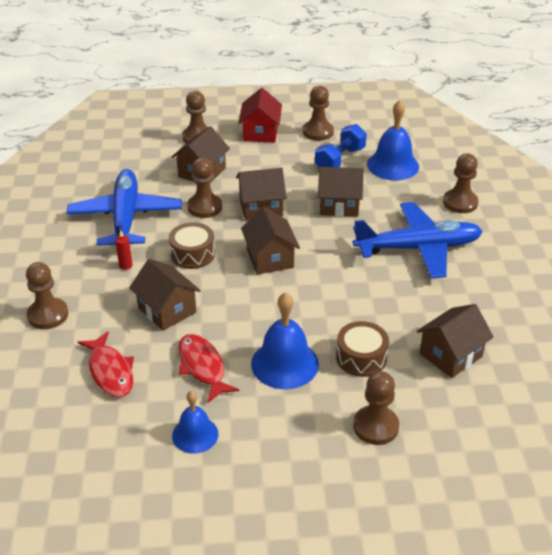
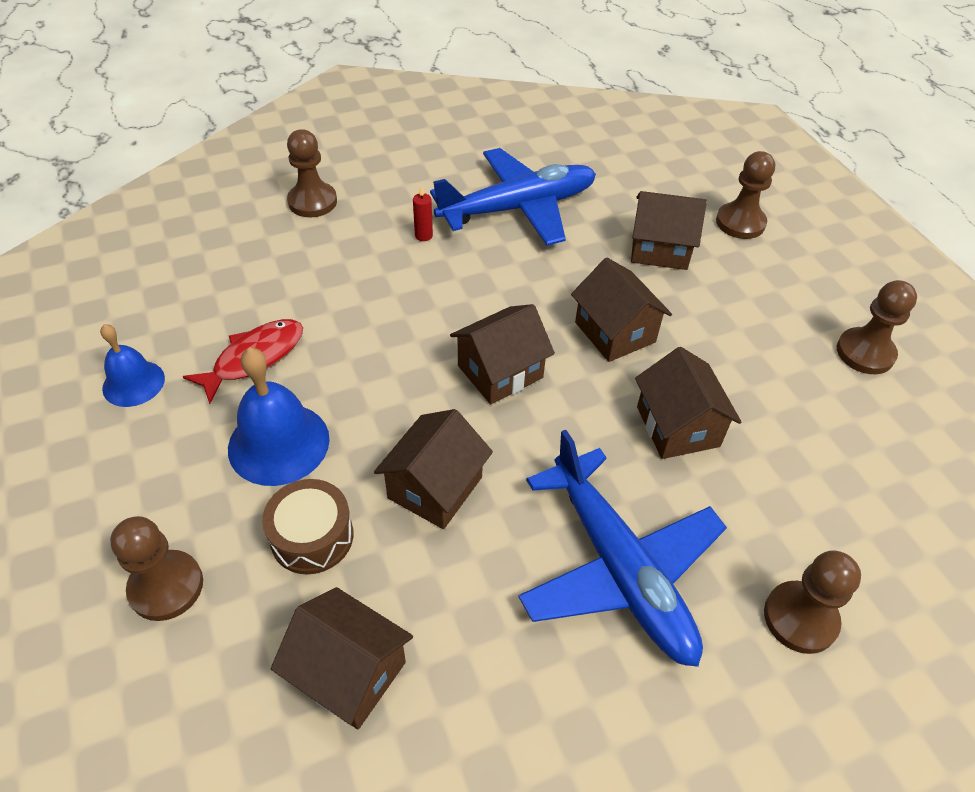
camera: 70 degrees right, 10 degrees up
red fish [78,331,134,397] -> none
brown house [129,259,201,331] -> brown house moved to [374,409,493,529]
brown drum [169,222,215,269] -> none
brown pawn [187,158,222,218] -> none
red house [238,88,282,143] -> none
blue dumbbell [315,124,367,167] -> none
blue bell [367,100,419,180] -> none

